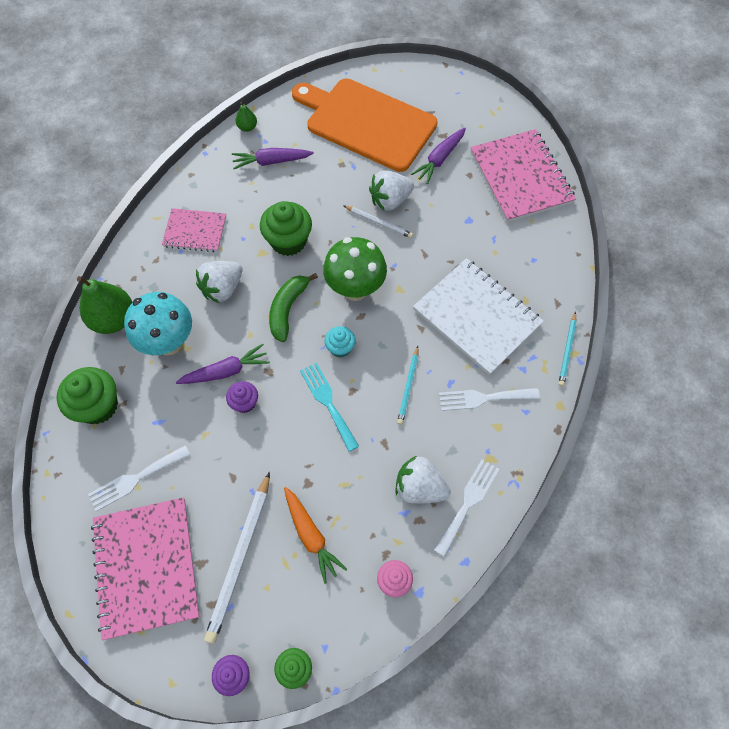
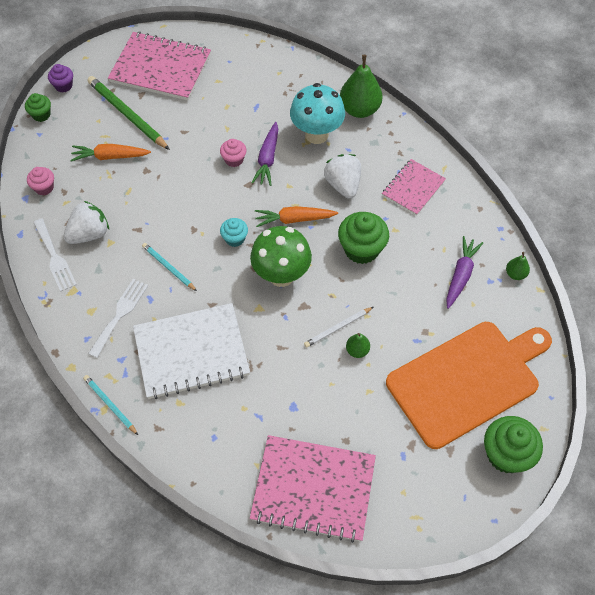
camera: 120 degrees right, 5 degrees down
green cupcake [56,367,118,424] -> green cupcake moved to [484,416,543,473]
white fork [88,445,190,512] -> none
white pencil [204,472,270,644] -> green pencil [87,76,170,150]
purple cupcake [226,381,258,413] -> pink cupcake [220,139,247,167]
green banana [269,273,318,342] -> orange carrot [255,206,338,227]
turquoise fork [300,363,359,452] -> none
white strawberry [369,170,414,211] -> green pear [346,333,370,358]
purple carrot [411,128,466,184] -> none

